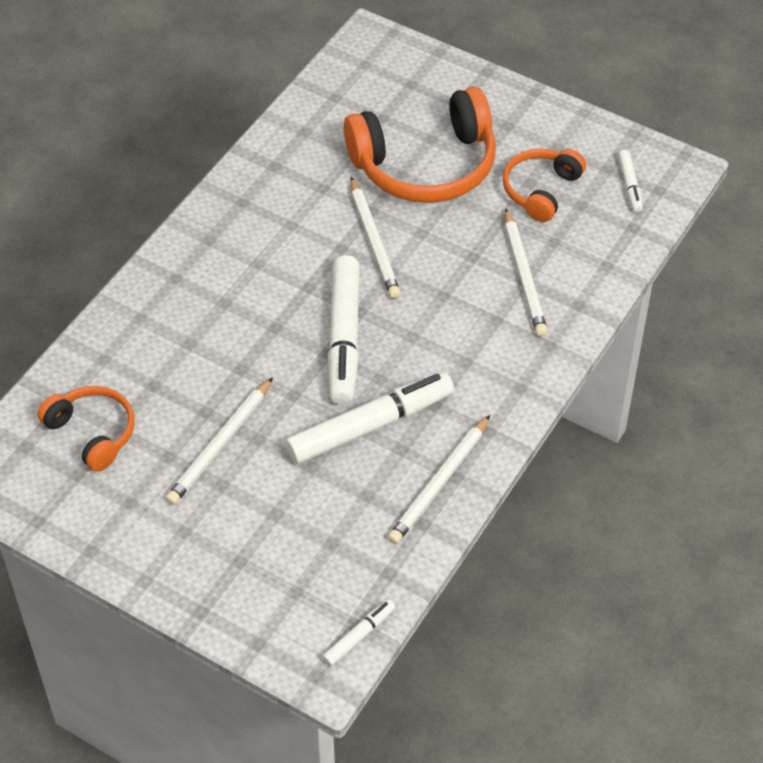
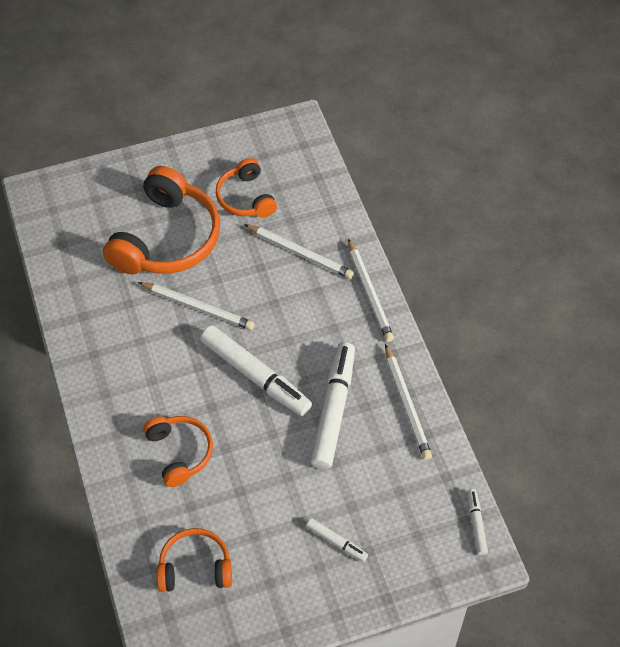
camera: 50 degrees left, 5 degrees up
white pencil [166,377,273,505] -> white pencil moved to [348,238,394,342]
white marker [618,150,643,212] -> white marker moved to [306,518,368,562]
none -> orange headphones [143,416,213,487]

